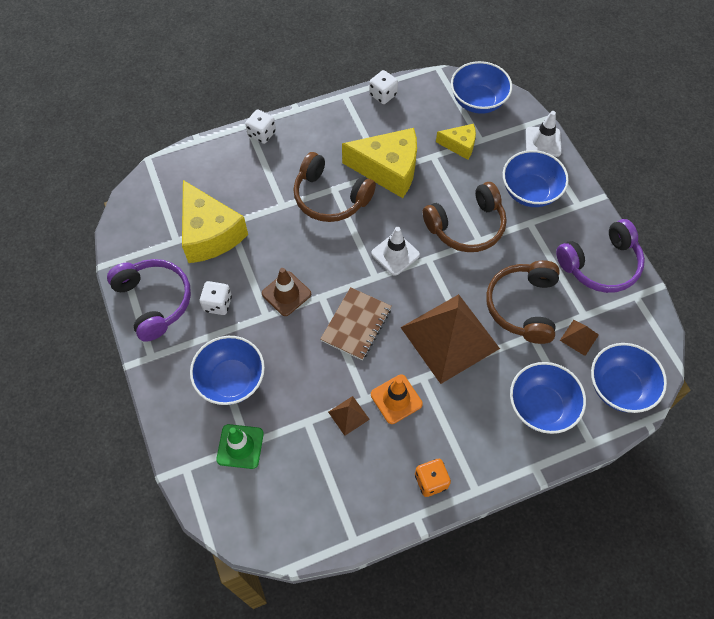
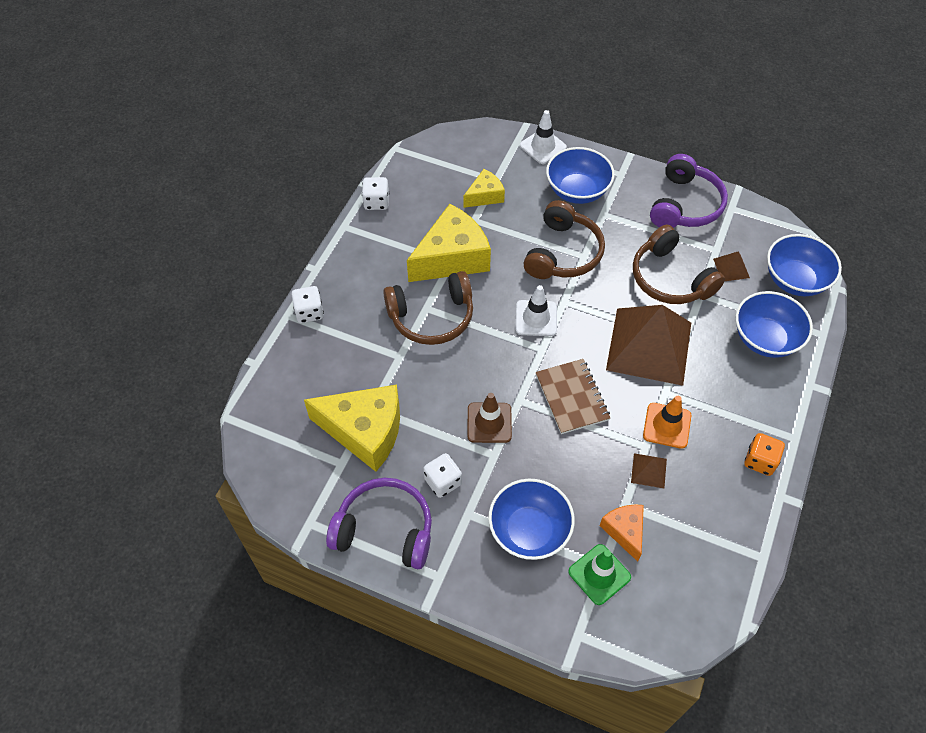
camera: 45 degrees left, 5 degrees down
blue bowl [451,61,512,114] -> none
none -> orange cheese [600,504,644,562]

